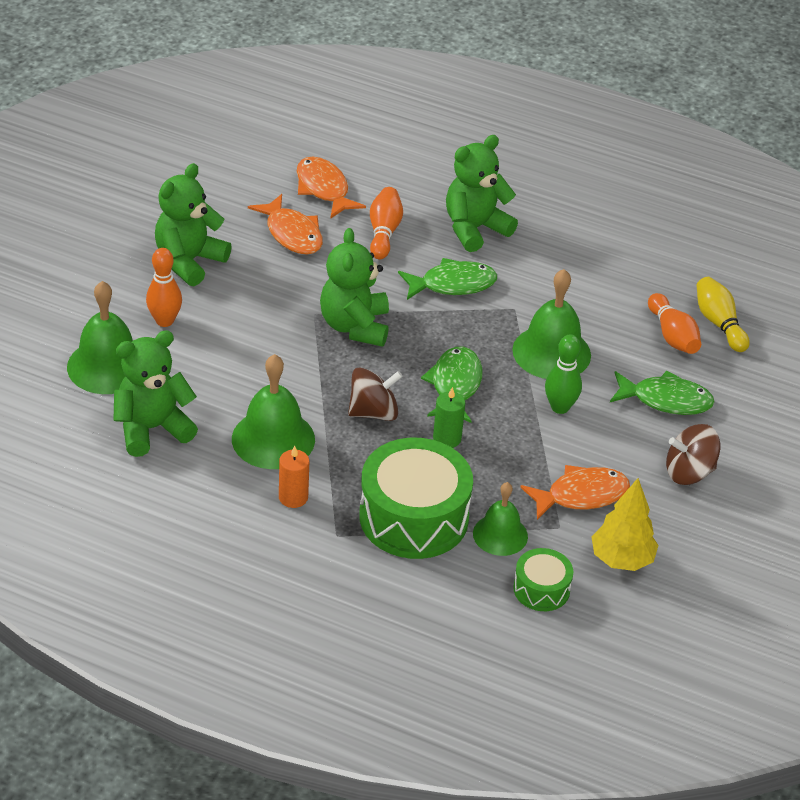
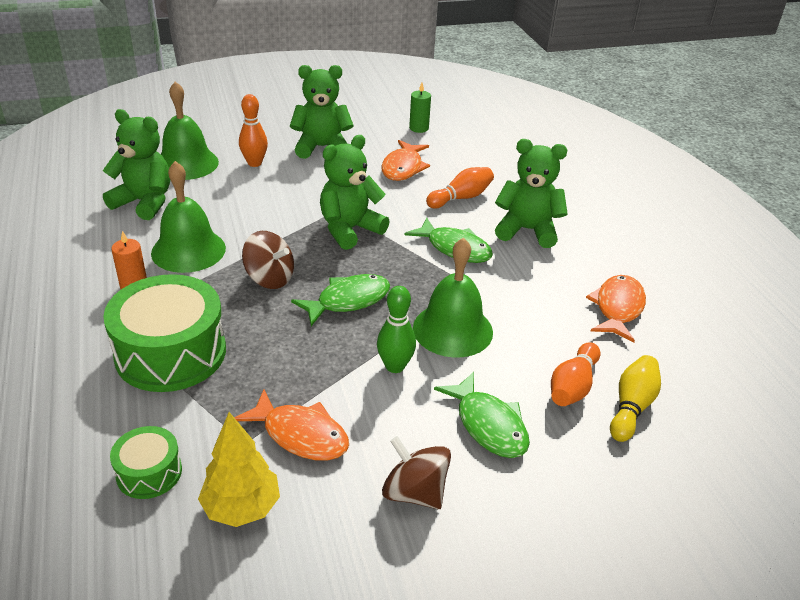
camera: 50 degrees right, 5 degrees down
orange fish [297,157,366,219] -> orange fish moved to [586,275,646,343]
green candle [433,387,465,448] -> green candle moved to [409,83,431,133]
green bell [473,482,528,556] -> none

